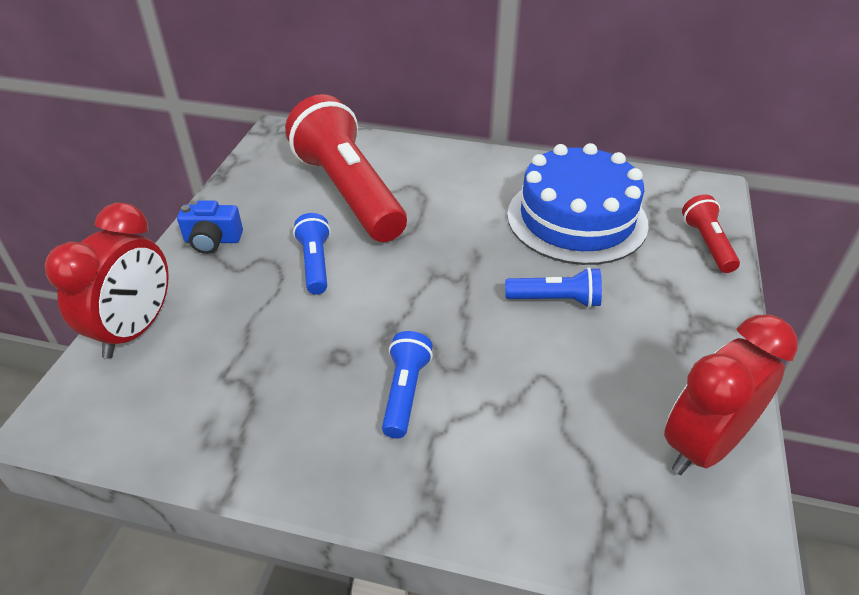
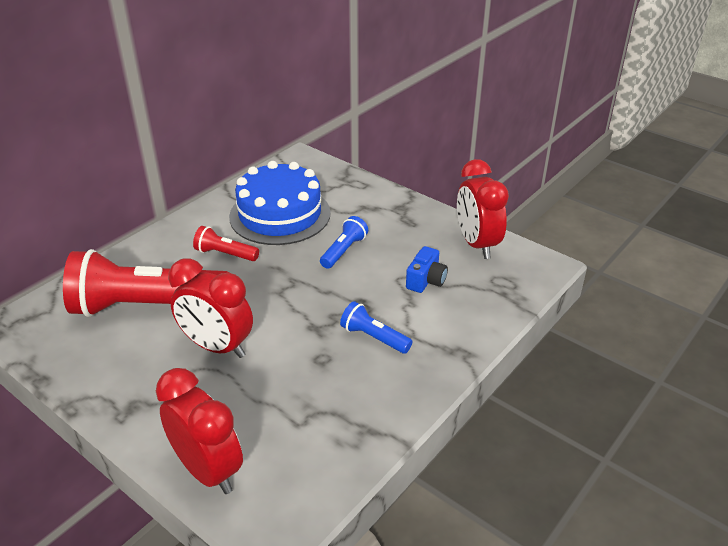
camera: 65 degrees left, 5 degrees down
blue camera [177,200,243,254] -> blue camera moved to [406,246,448,293]
blue flashlight [293,213,331,295] -> red clock [168,258,253,358]
red flashlight [682,194,740,273] -> red flashlight moved to [193,226,259,261]

